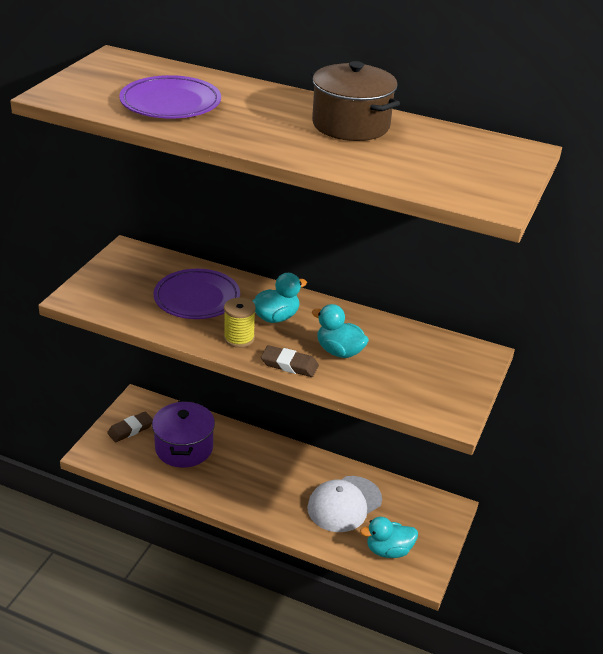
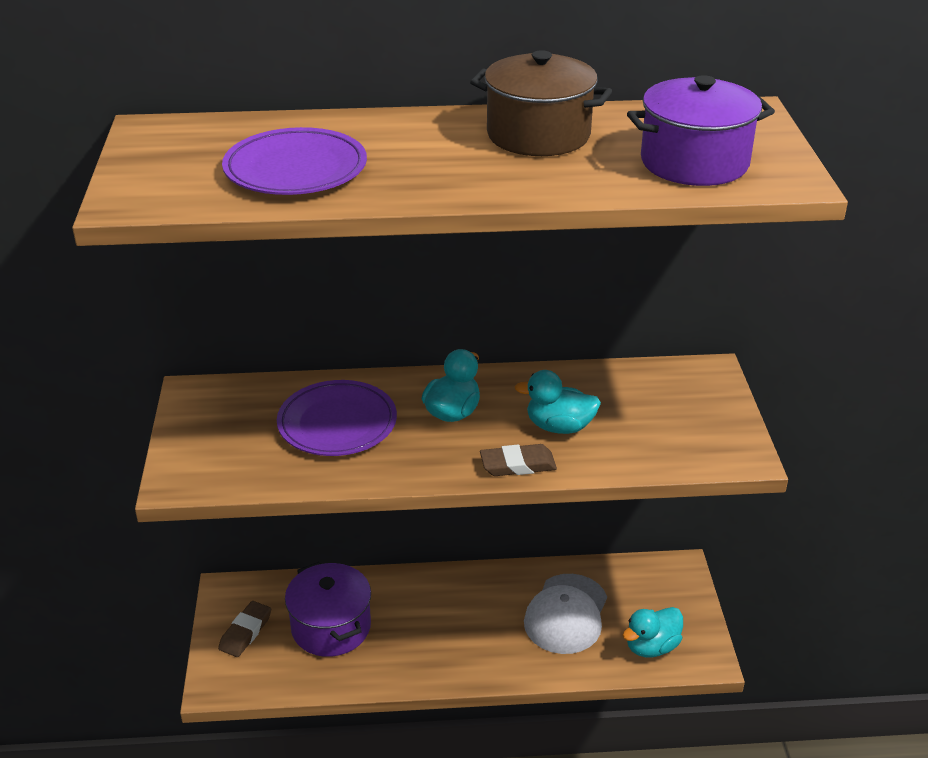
camera: 25 degrees left, 0 degrees up
yellow spool [224,298,256,348] -> none
none -> purple pot [627,75,775,186]

